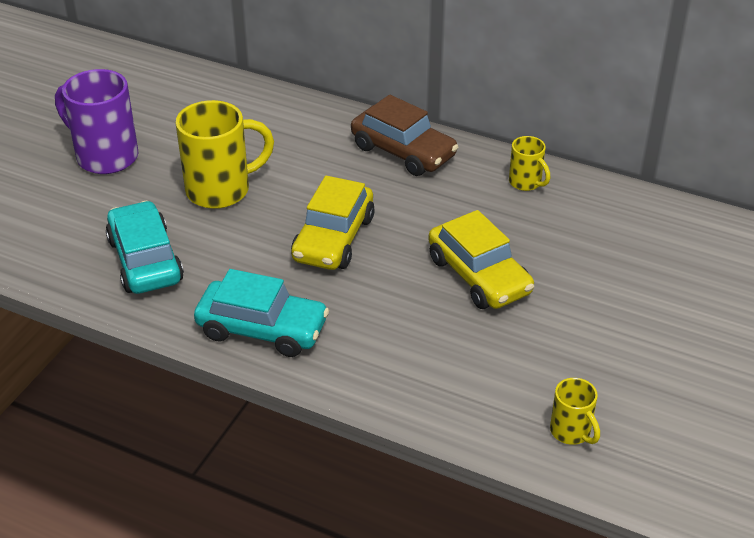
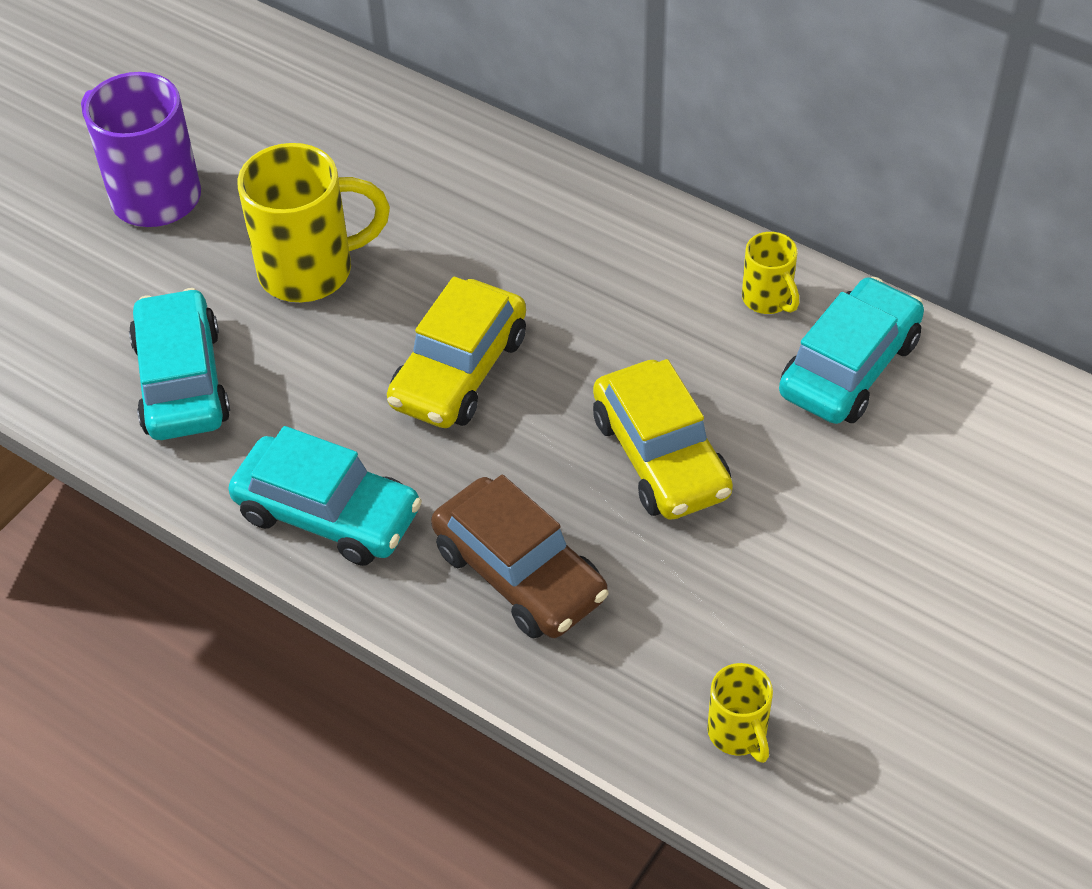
camera: 10 degrees right, 10 degrees up
brown car [351,95,458,176] -> brown car moved to [431,475,608,639]
none -> turquoise car [779,277,924,424]

